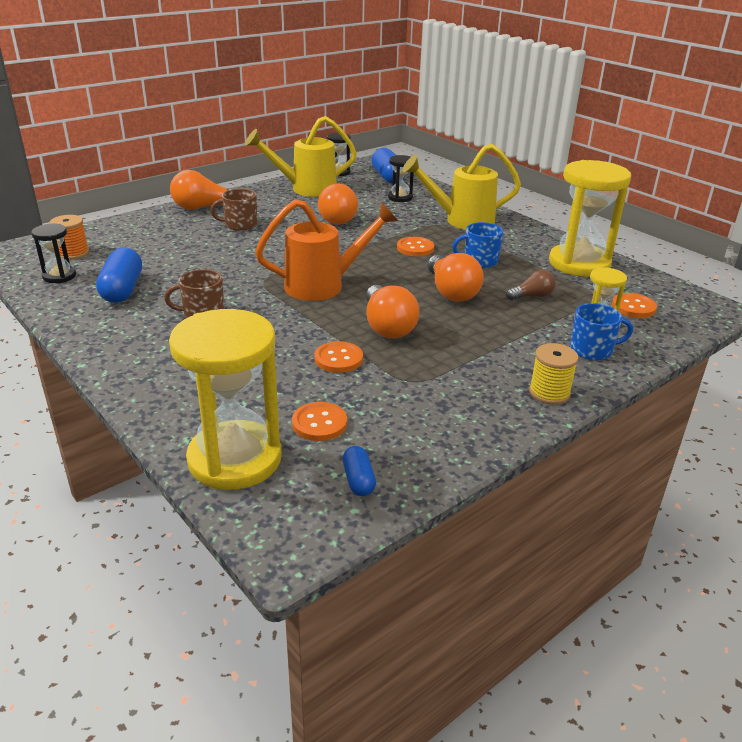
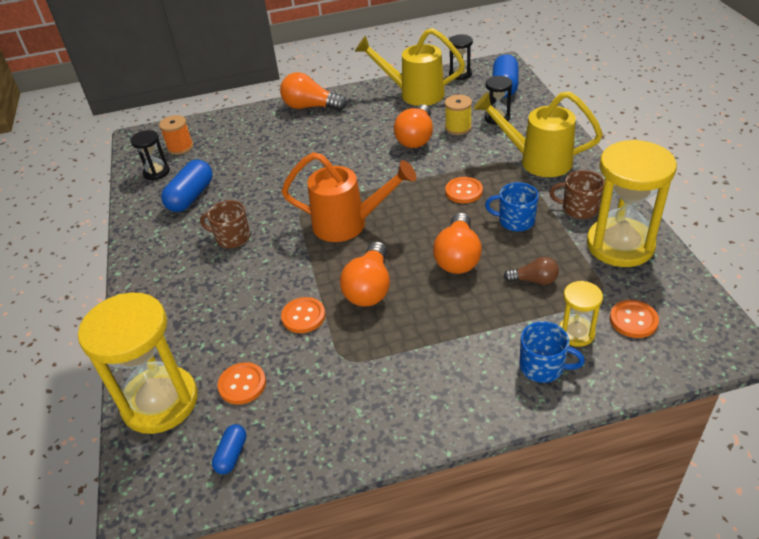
camera: 30 degrees right, 10 degrees up
brown mug [210,189,257,231] -> brown mug moved to [549,170,604,219]
yellow spool [529,343,579,405] -> yellow spool moved to [445,95,472,135]

